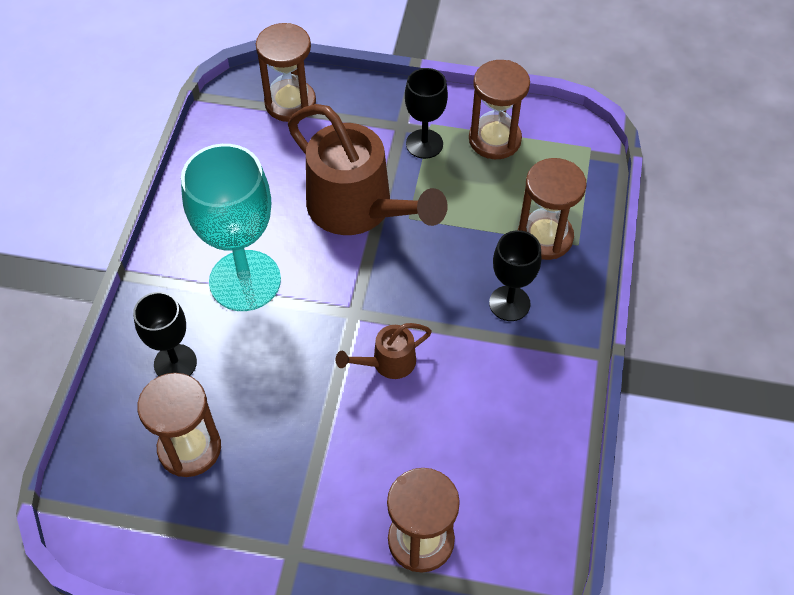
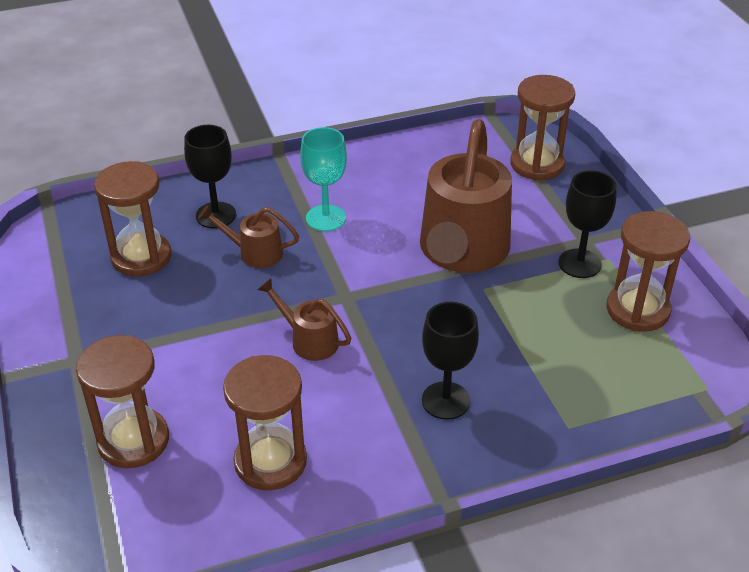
camera: 60 degrees right, 15 degrees down
turquoise goblet [181,144,281,311] -> turquoise goblet [300,127,347,231], size x0.57
brown hourglass [518,158,587,260] -> brown hourglass moved to [223,355,307,490]
none -> brown watering can [198,205,299,268]

